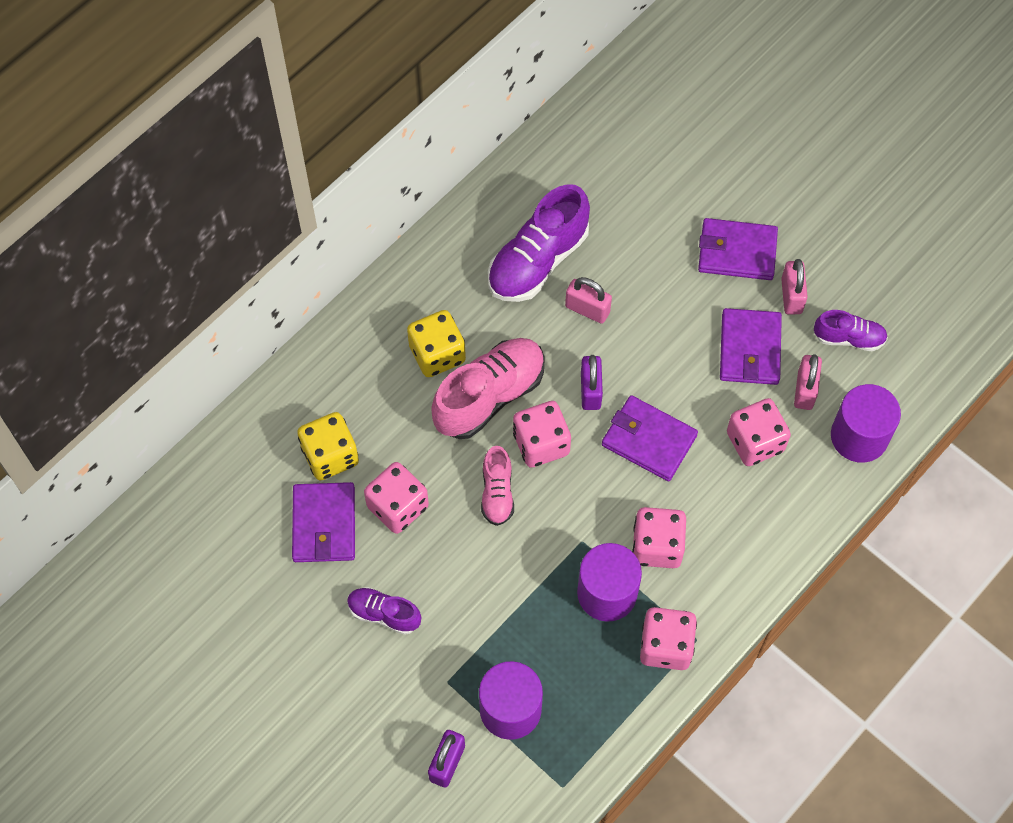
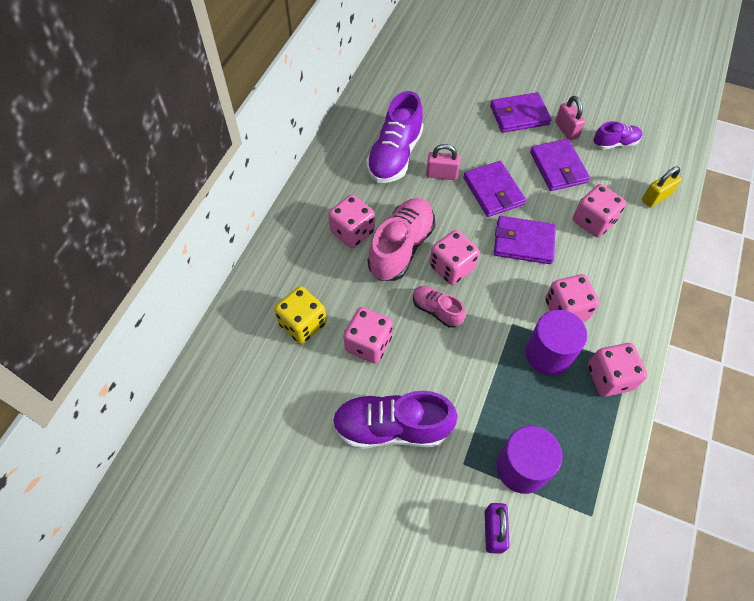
camera: 20 degrees left, 5 degrees down
purple wallet [292,482,355,562] -> purple wallet moved to [463,161,526,217]
purple shoe [347,587,421,635] -> purple shoe [332,391,458,449], size x1.83
yellow dice [407,310,466,377] -> pink dice [328,195,375,248]
pink shoe [481,446,514,526] -> pink shoe turned 150 degrees clockwise [413,286,466,328]
purple padlock [581,355,603,410] -> none
pink padlock [794,354,822,410] -> none
purple cylinder [831,384,901,463] -> yellow padlock [642,167,682,207]

